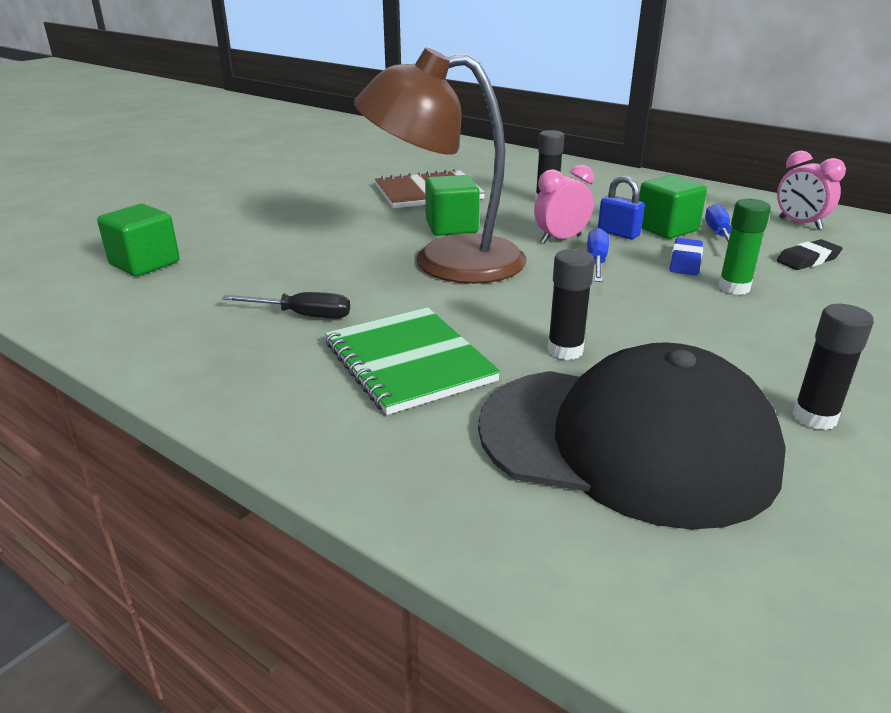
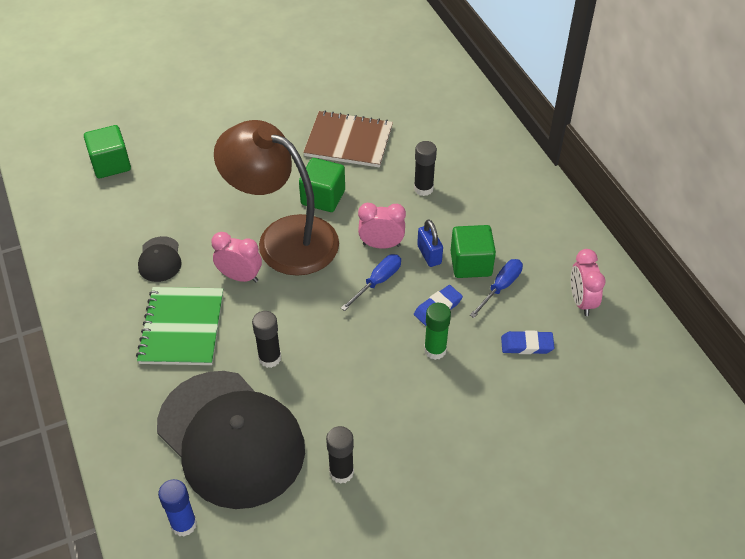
camera: 30 degrees right, 20 degrees up
black screwdriver [222,292,350,319] -> black cap [138,236,182,282]
black eraser [777,239,843,270] -> blue eraser [501,330,555,354]
none -> blue glue stick [158,479,197,537]
none -> pink clock [211,232,262,282]

